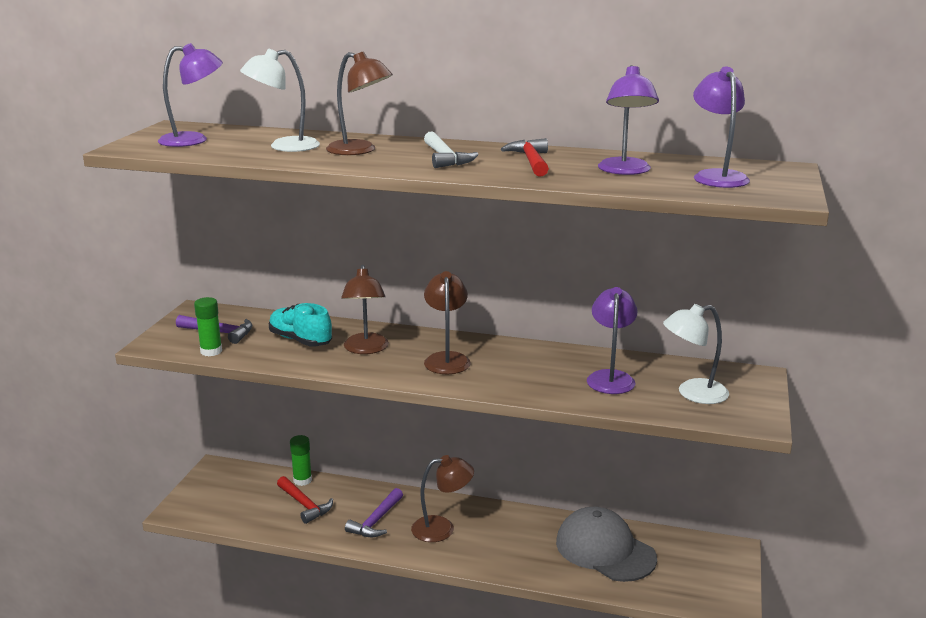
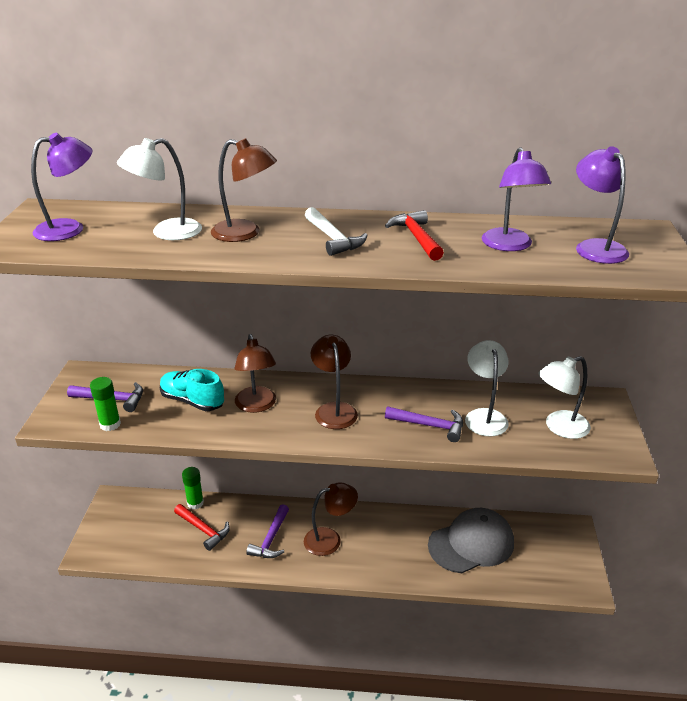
camera: 10 degrees left, 10 degrees up
grey cap [556,507,657,582] -> grey cap turned 120 degrees clockwise [428,508,514,573]
purple lamp [587,287,638,394] -> white lamp [465,340,509,437]
none -> purple hammer [385,406,463,442]

